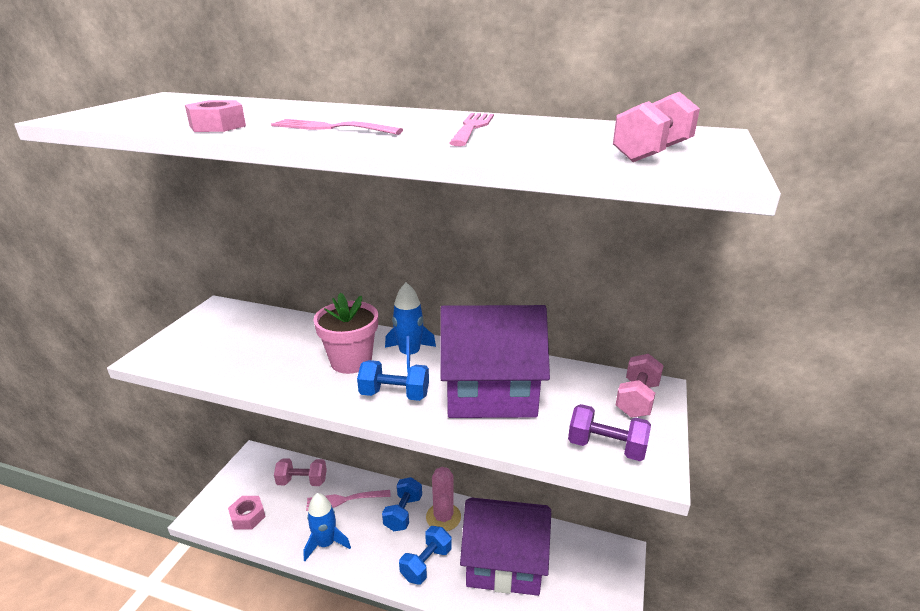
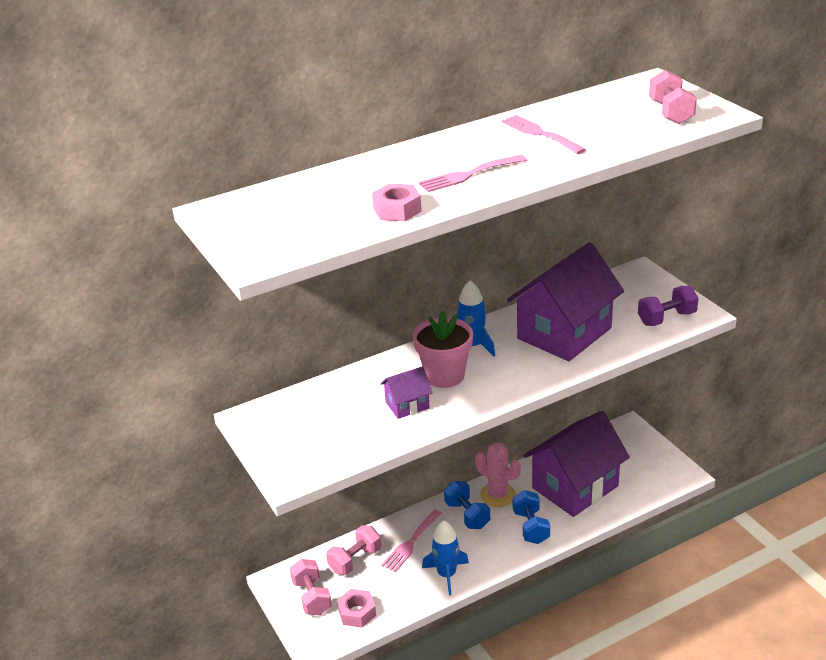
camera: 45 degrees left, 5 degrees up
blue dumbbell [357,360,429,401] -> none
pink dumbbell [616,354,664,418] -> pink dumbbell moved to [290,559,332,615]
none -> purple house [380,366,433,419]

